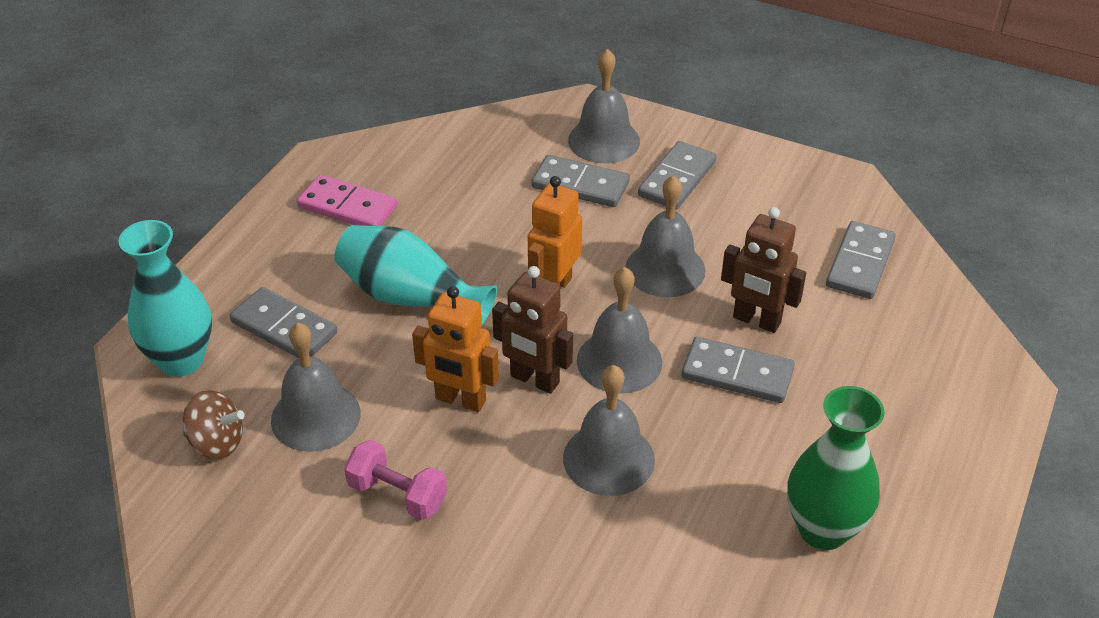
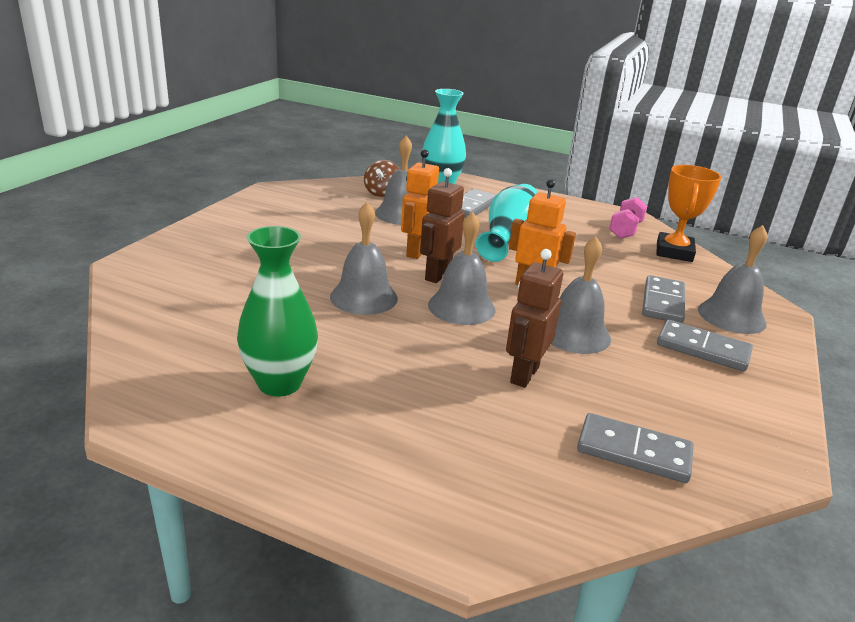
camera: 85 degrees right, 15 degrees down
pink domino [297,175,398,226] -> none
pink dumbbell [344,440,447,520] -> pink dumbbell moved to [609,197,647,239]
grey domino [682,337,795,403] -> none
none -> orange trophy [657,165,721,262]

